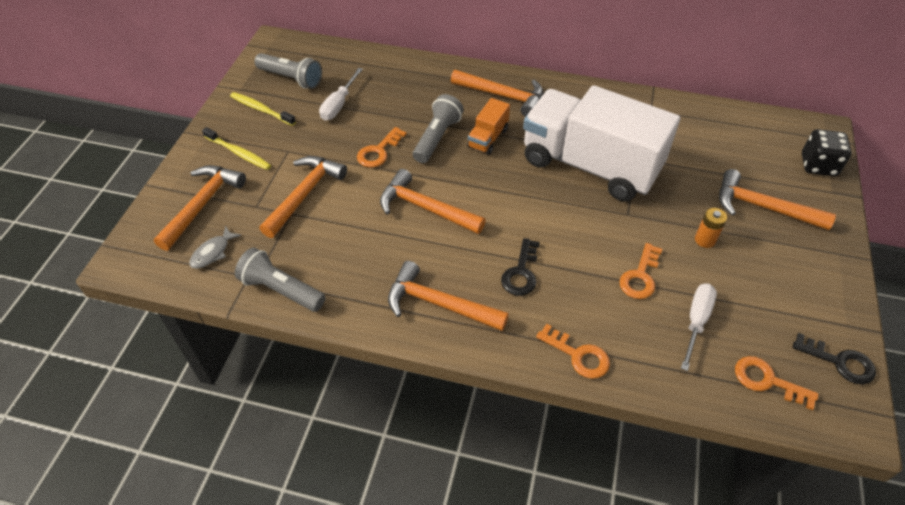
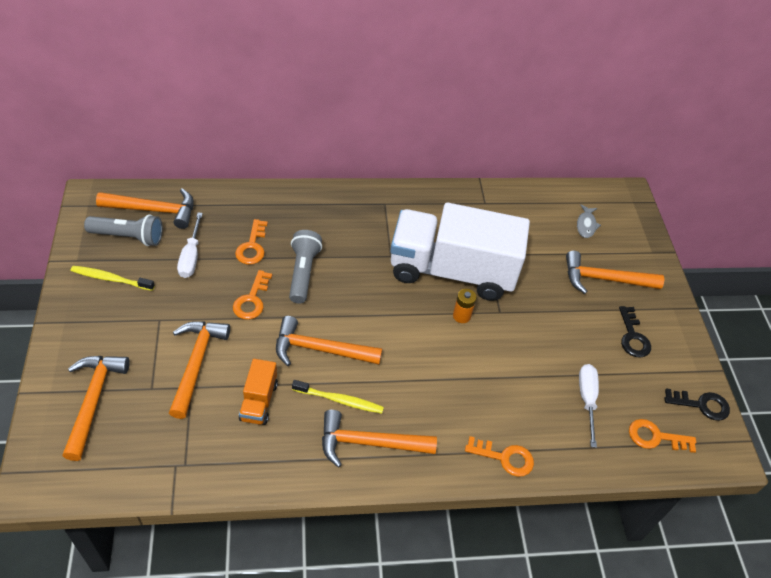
camera: 25 degrees left, 0 degrees up
grey fish [190,226,242,269] -> grey fish moved to [577,204,601,238]
yellow toothbrush [202,127,271,170] -> yellow toothbrush moved to [292,380,384,414]
grey flashlight [235,247,326,312] -> none
orange hammer [451,70,543,117] -> orange hammer moved to [96,188,194,229]
orange truck [467,98,510,155] -> orange truck moved to [239,359,278,425]
black key [501,238,540,296] -> black key moved to [619,306,651,358]
orange key [619,243,662,299] -> orange key moved to [235,219,268,265]
orange battery [695,208,727,248] -> orange battery moved to [453,289,477,323]
black dice [802,129,852,176] -> none

